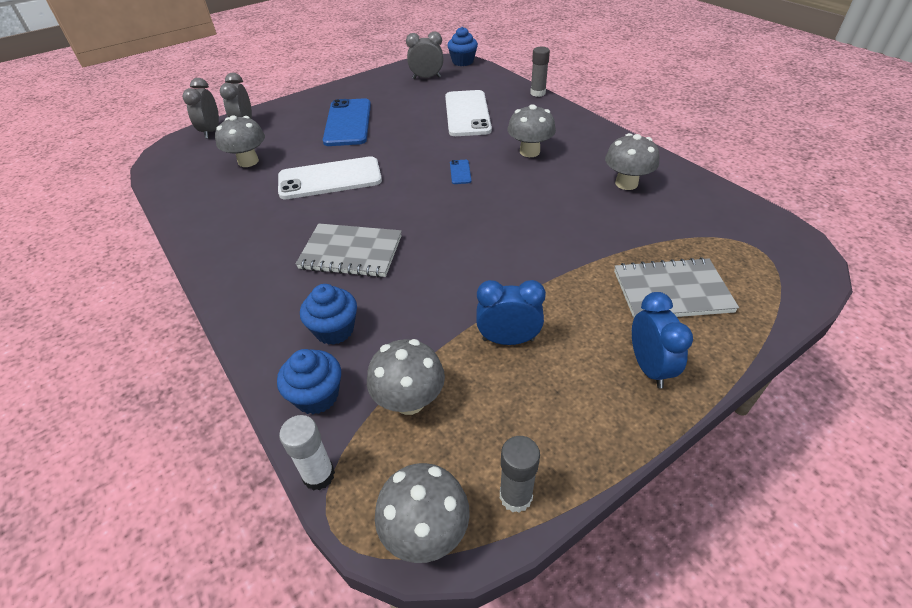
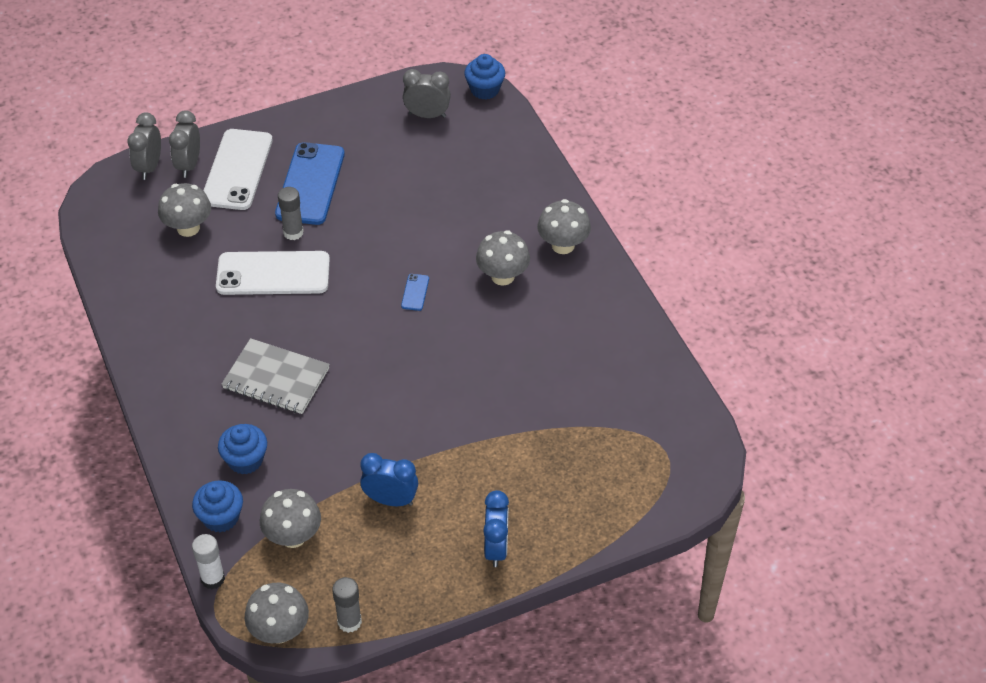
camera: 10 degrees right, 5 degrees up
white phone [445,90,492,136] -> white phone moved to [203,129,273,210]
grey glue stick [530,47,550,97] -> grey glue stick moved to [278,187,304,240]
grey mushroom [605,133,659,190] -> grey mushroom moved to [537,199,591,254]
grey notebook [614,257,739,318] -> none

